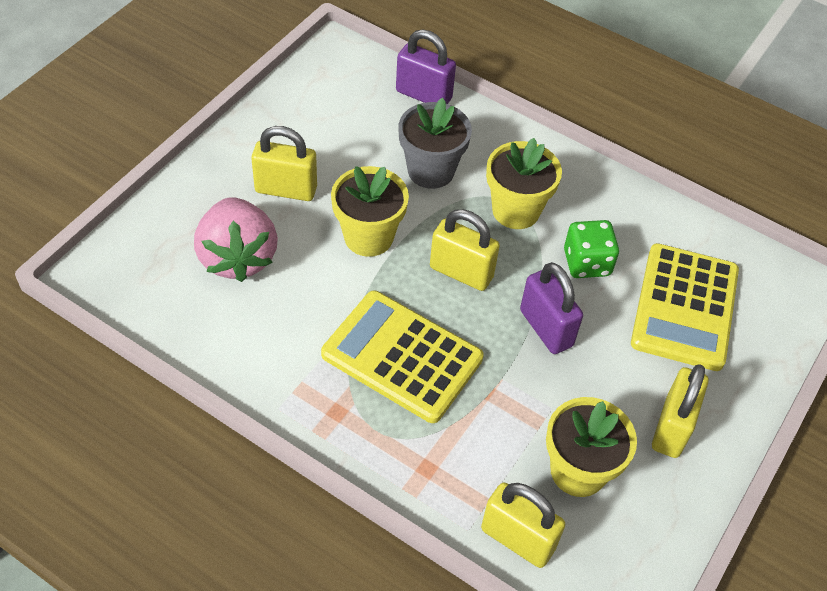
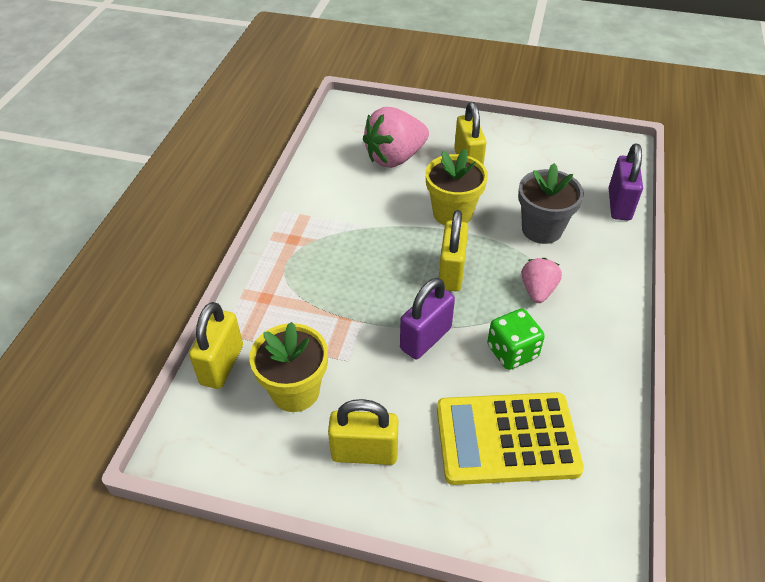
camera: 75 degrees right, 5 degrees down
yellow calculator [321,291,484,423] -> none
yellow flower pot [486,138,562,229] -> pink strawberry [522,258,562,303]

